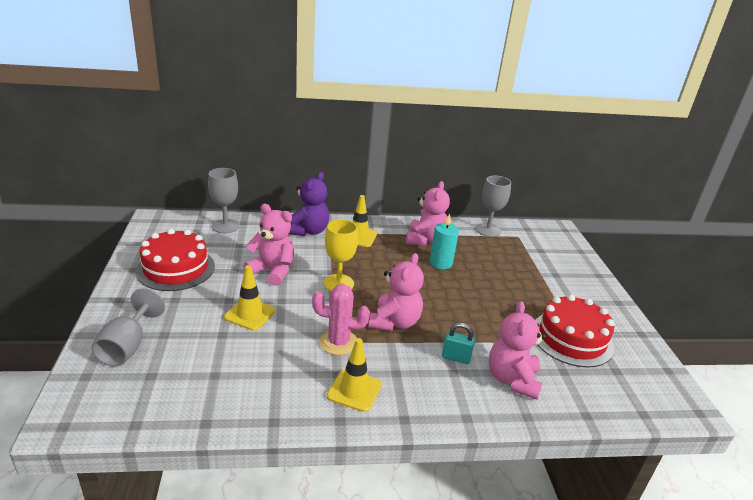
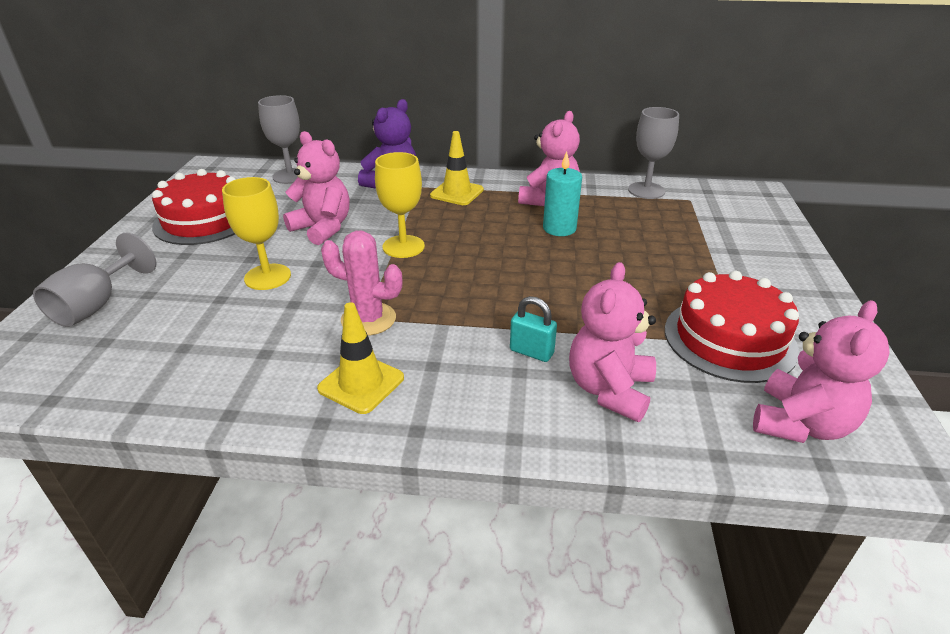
camera: 15 degrees right, 5 degrees up
yellow traffic cone [224,265,275,331] -> yellow goblet [222,177,291,290]
pink teddy bear [368,253,424,331] -> pink teddy bear moved to [753,300,890,443]

